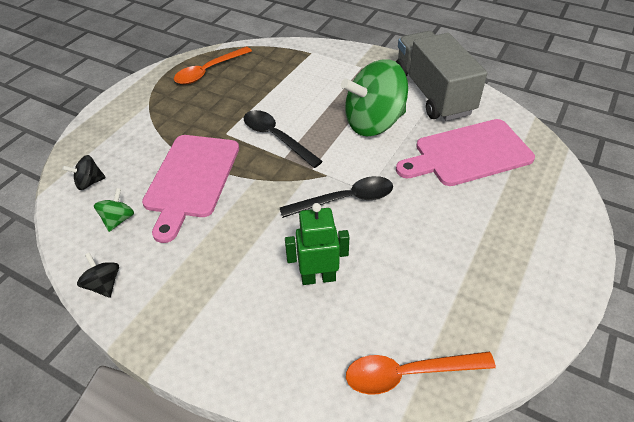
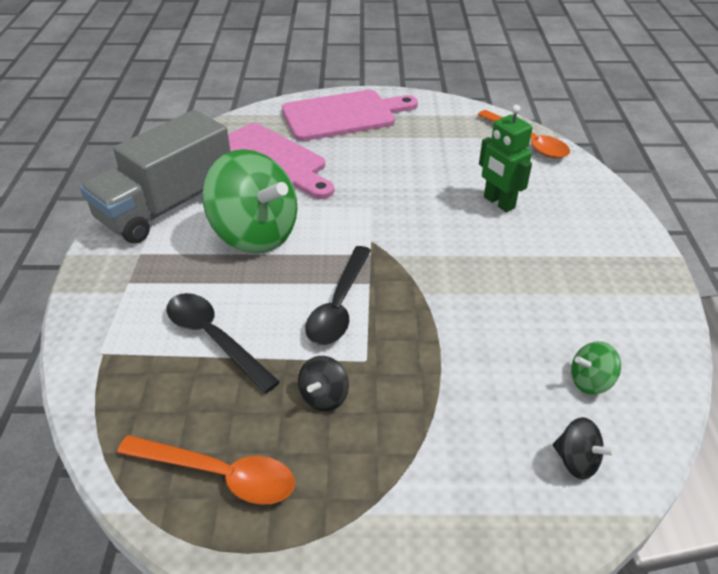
camera: 120 degrees left, 5 degrees down
black spinning top [77,253,119,298] -> black spinning top moved to [298,356,349,411]
pink cutting board [142,135,239,243] -> pink cutting board moved to [282,90,418,141]
black spoon [280,176,393,218] -> black spoon moved to [166,293,280,393]

